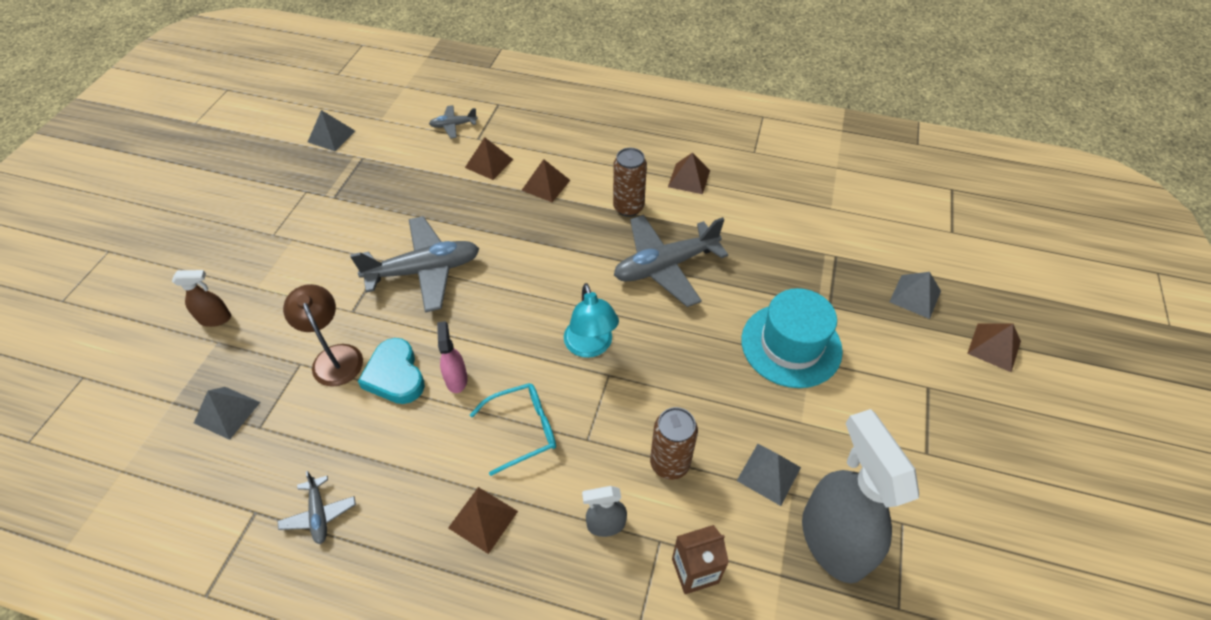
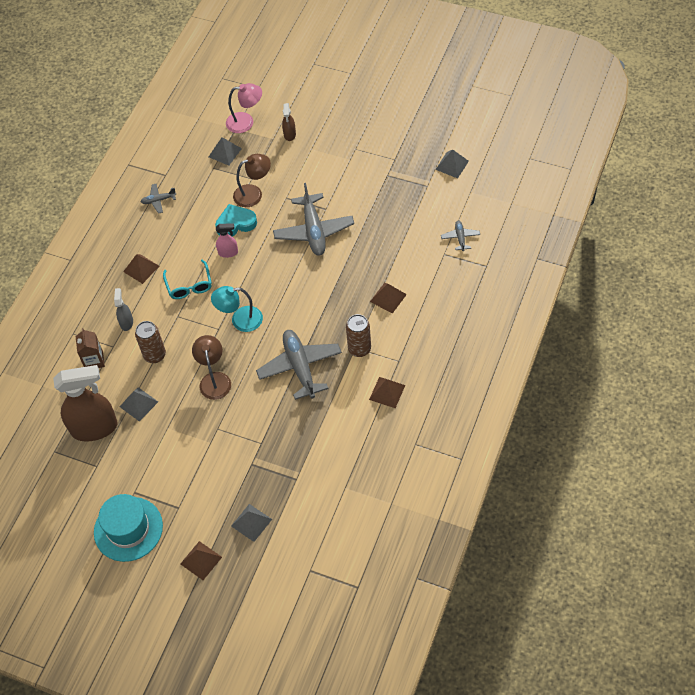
camera: 100 degrees right, 5 degrees up
brown pyramid [465,137,514,180] -> none
turquoise hat [741,288,843,388] -> turquoise hat moved to [94,494,163,562]
grey spray bottle [802,409,919,583] -> brown spray bottle [53,365,117,441]
none -> brown lamp [192,335,231,400]
none -> pink lamp [226,83,262,133]

